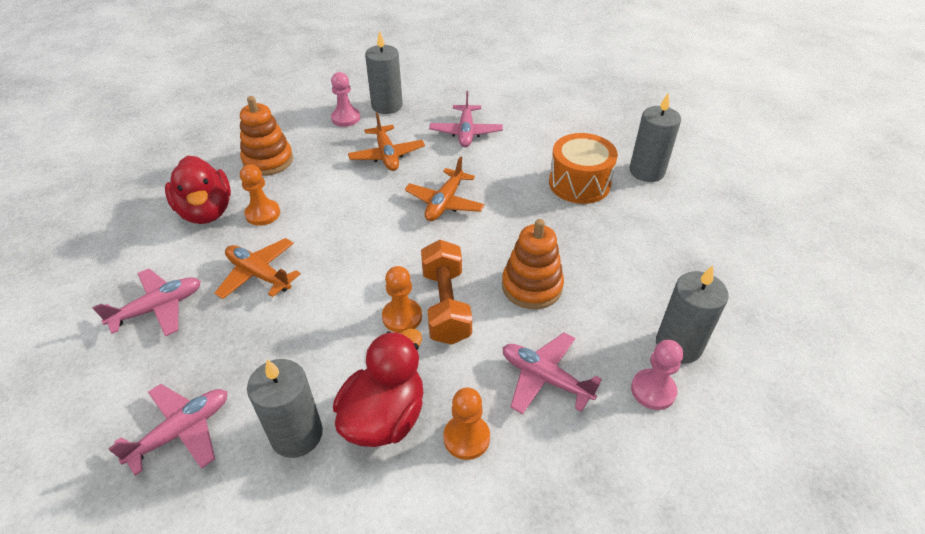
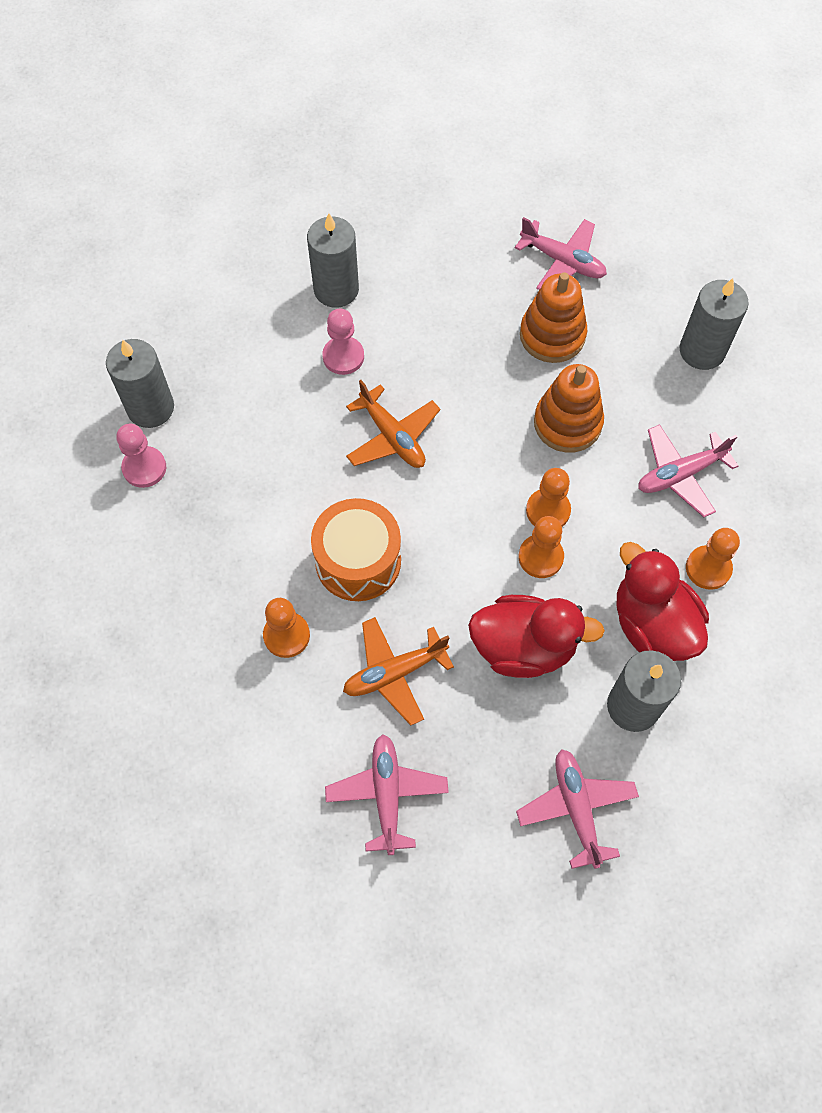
camera: 60 degrees left, 20 degrees up
red duck [165,156,231,224] -> red duck moved to [468,595,605,678]
orange stacking toy [240,96,293,176] -> orange stacking toy moved to [520,272,587,363]
orange plane [348,112,425,171] -> none
orange dumbbell [421,240,472,345] -> orange pawn [526,468,571,527]
pink plane [429,91,503,147] -> pink plane moved to [515,217,607,290]
orange drum [549,133,618,204] -> orange drum moved to [311,498,401,601]
grey candle [630,93,681,182] -> grey candle moved to [307,213,359,308]
pink pawn [631,340,683,410] -> pink pawn moved to [322,309,364,375]

